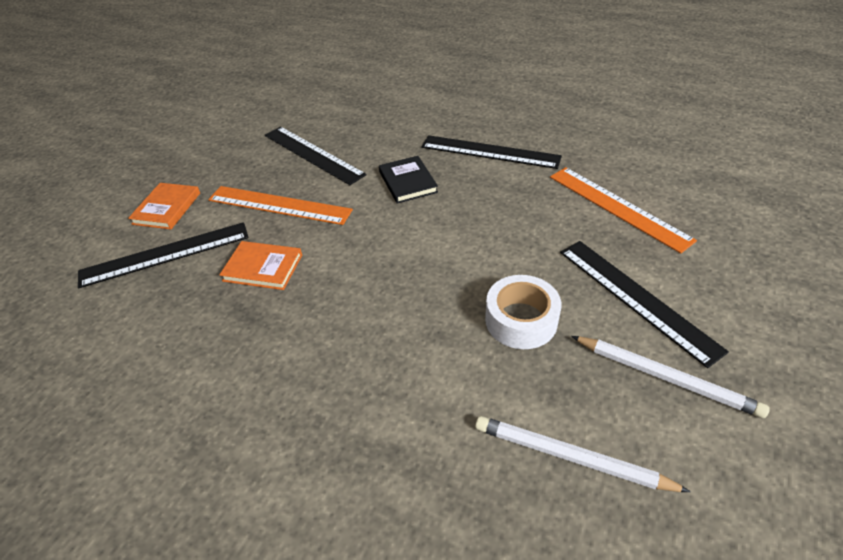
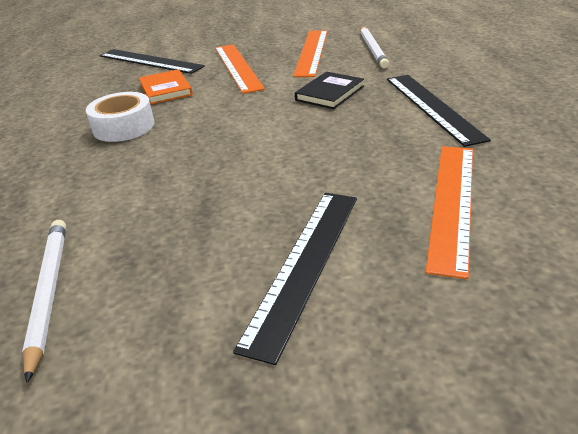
camera: 55 degrees right, 10 degrees down
orange book [128,183,200,229] -> none
black ruler [265,127,367,185] -> orange ruler [293,30,328,77]
white tape [485,275,562,349] -> white tape moved to [86,92,154,142]
white pencil [571,336,769,419] -> white pencil moved to [360,26,389,68]

